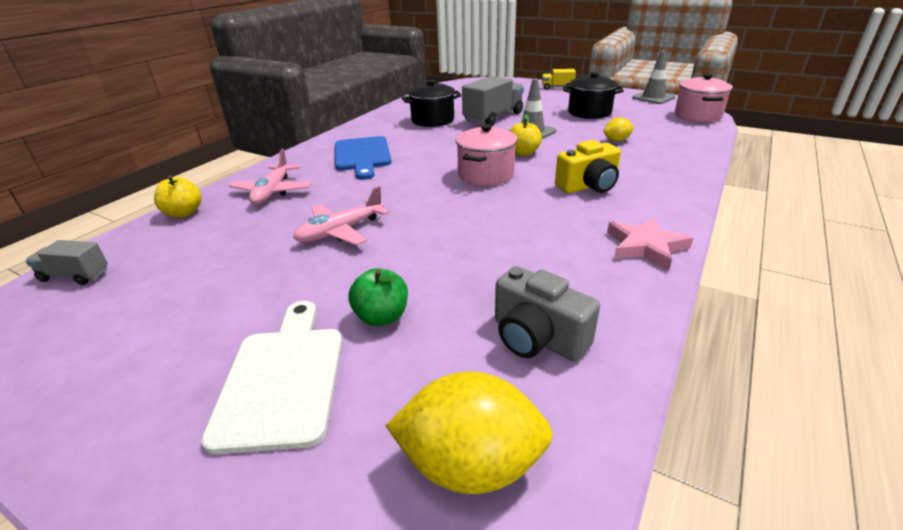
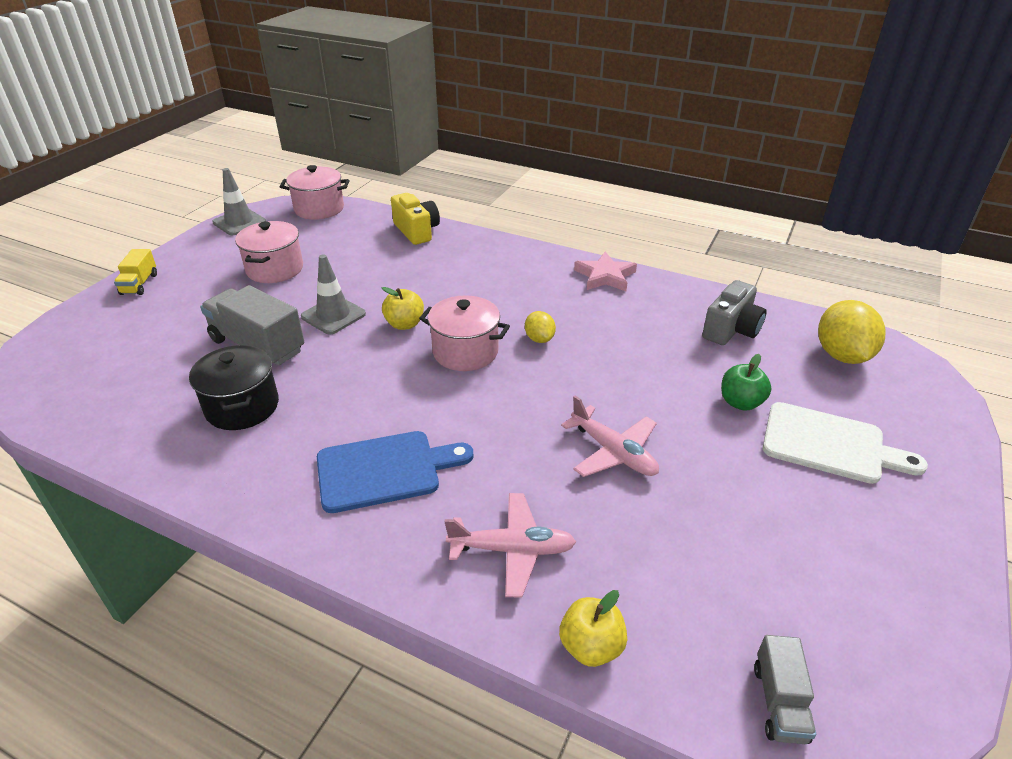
camera: 95 degrees left, 5 degrees up
white cutting board [201,301,342,455] -> white cutting board turned 150 degrees counterclockwise [763,402,928,484]
yellow camera [555,140,621,193] -> yellow camera moved to [391,193,440,245]
black pot [563,72,624,119] -> pink pot [235,221,303,283]
yellow lemon [604,117,634,142] -> yellow lemon moved to [525,311,556,343]

